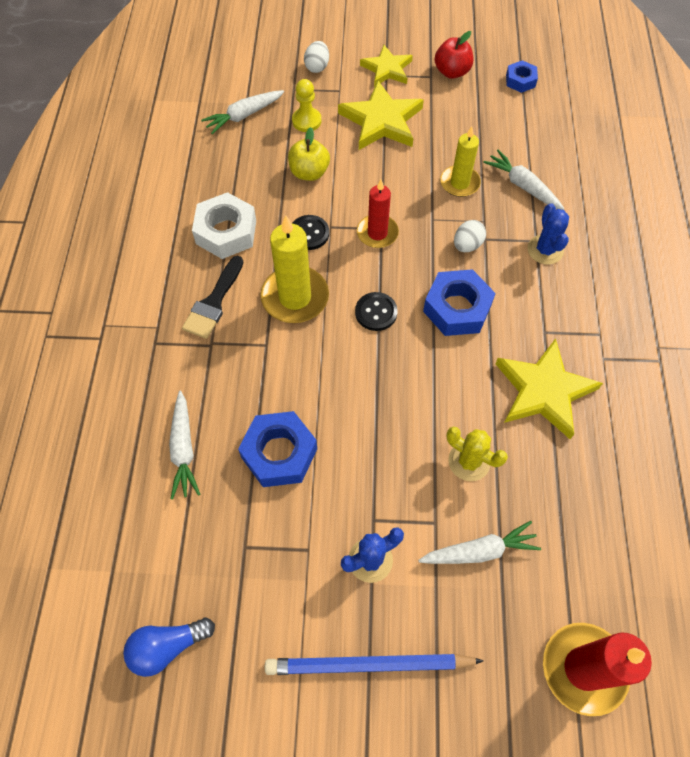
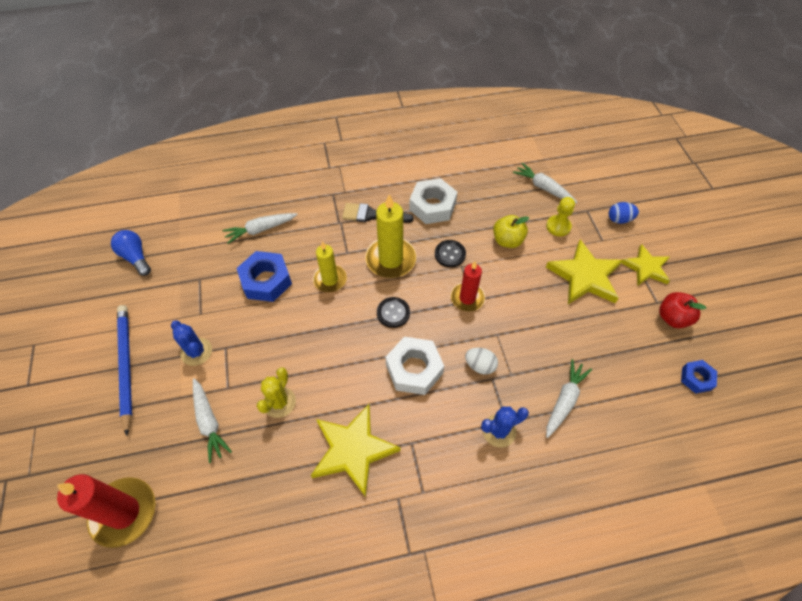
camera: 75 degrees right, 5 degrees down
white egg [304,41,329,73] -> blue egg [609,202,639,224]
blue nut [423,269,496,336] -> white nut [386,337,444,395]
yellow candle [440,126,481,197] -> yellow candle moved to [313,241,347,292]

